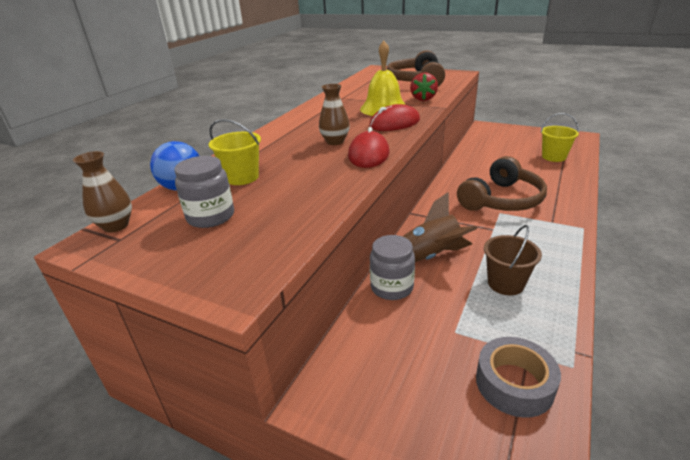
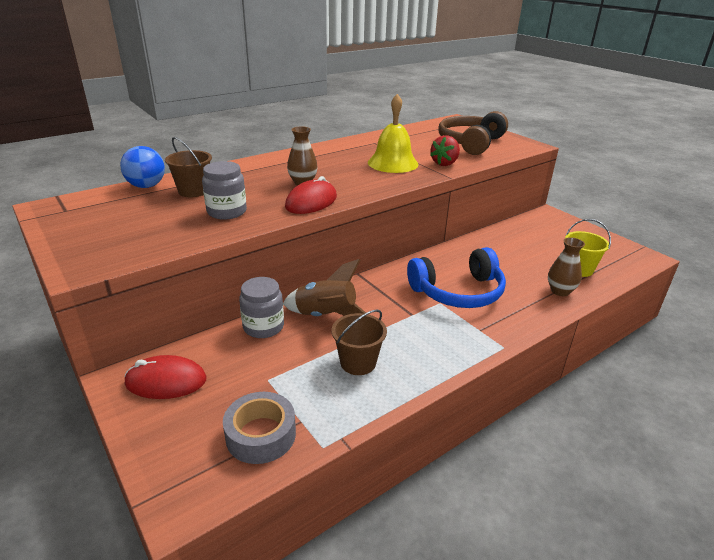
camera: 25 degrees right, 0 degrees up
brown vase [73,151,132,233] -> brown vase moved to [548,237,585,296]
grey jar [175,156,234,228] -> grey jar moved to [202,161,247,220]
yellow bucket [209,119,261,185] -> brown bucket [165,137,212,197]
red mouse [369,104,420,131] -> red mouse moved to [124,355,206,399]
brown headphones [457,156,547,211] -> blue headphones [407,247,506,308]

